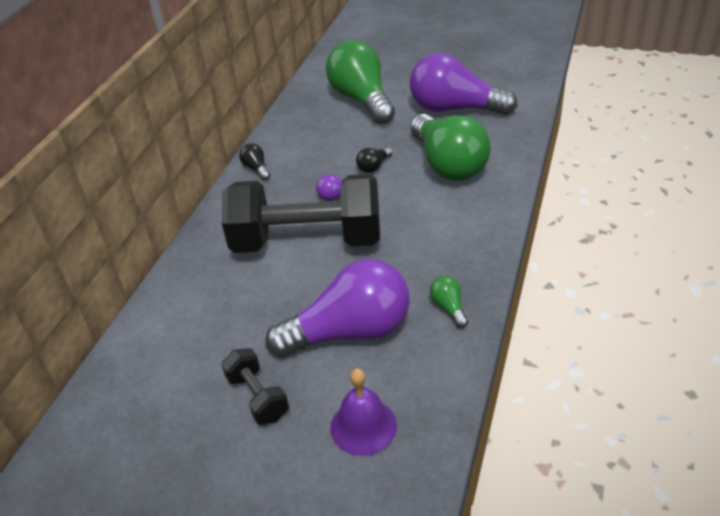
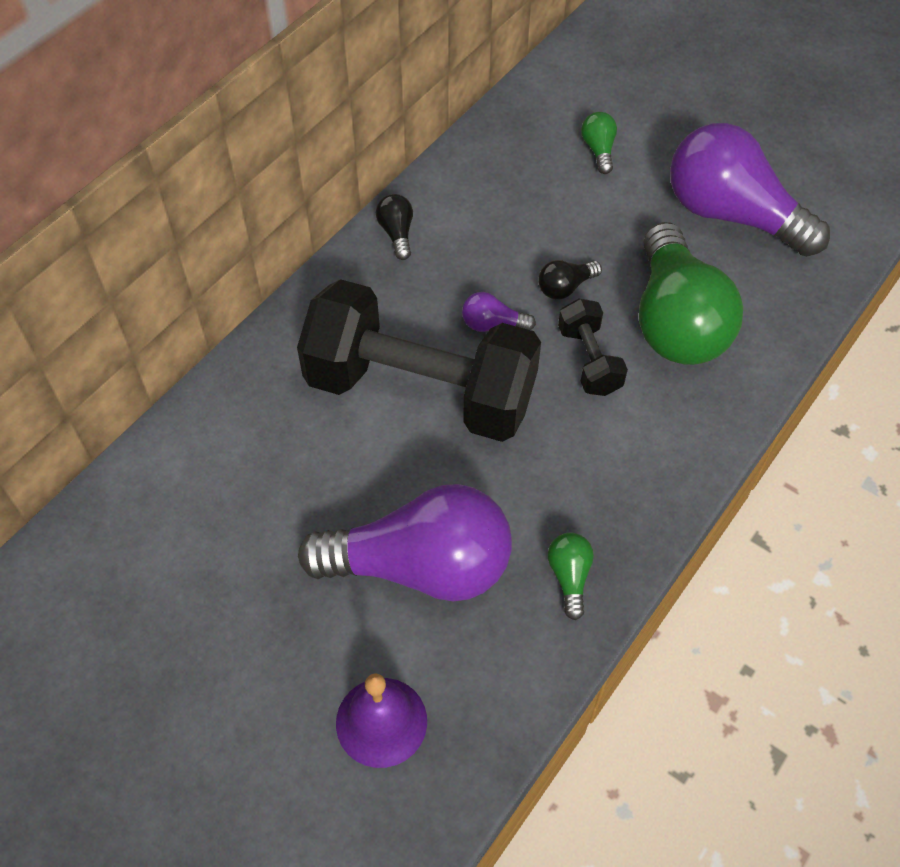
camera: 15 degrees right, 15 degrees up
black dumbbell [221,348,289,425] -> black dumbbell moved to [558,298,628,396]
green light bulb [326,40,395,124] -> green light bulb [581,112,617,174], size x0.40

